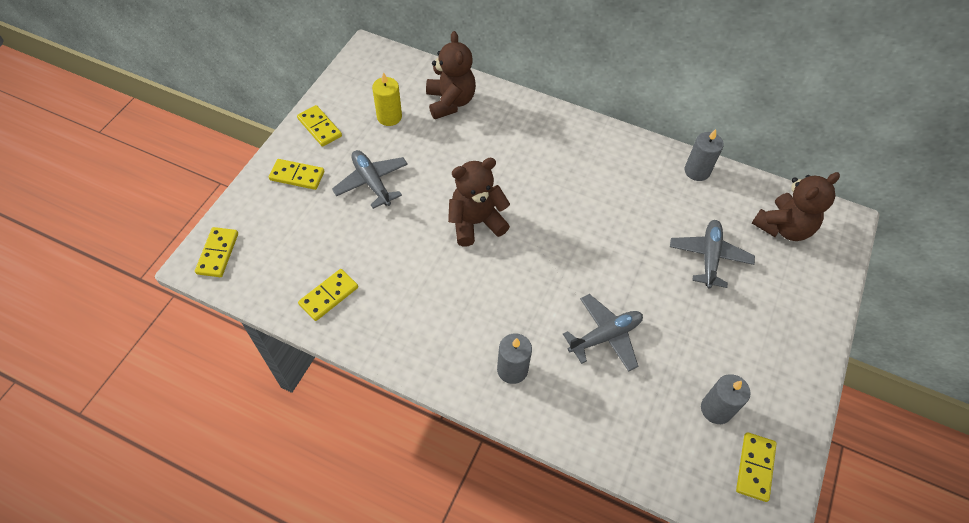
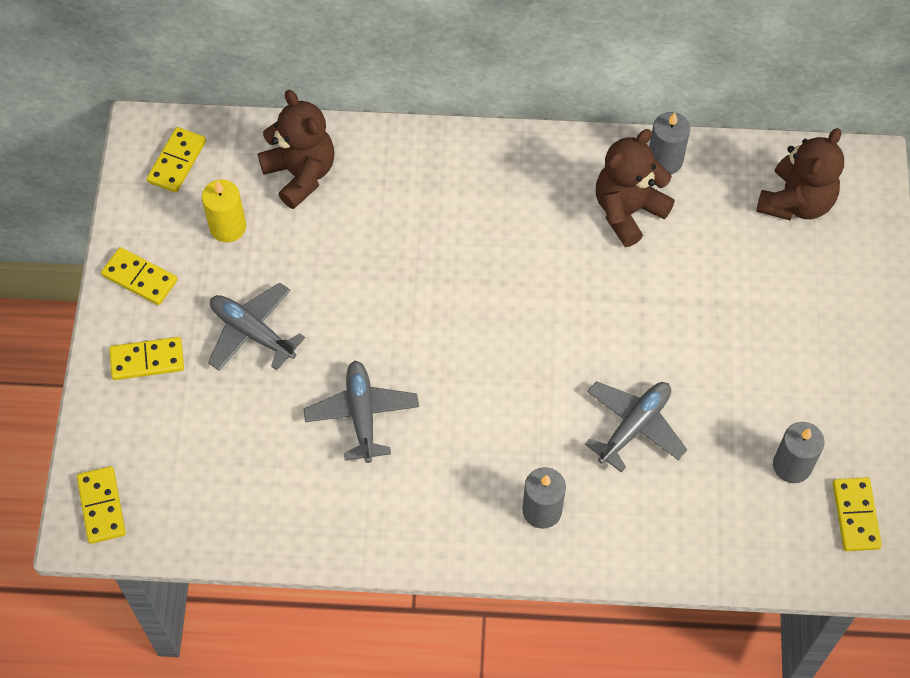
camera: 20 degrees left, 5 degrees up
yellow domino [298,269,358,321] -> yellow domino moved to [147,127,206,193]
brown teddy bear [448,158,510,247] -> brown teddy bear moved to [596,129,675,247]
grey plane [670,220,755,288] -> grey plane moved to [304,361,419,463]

